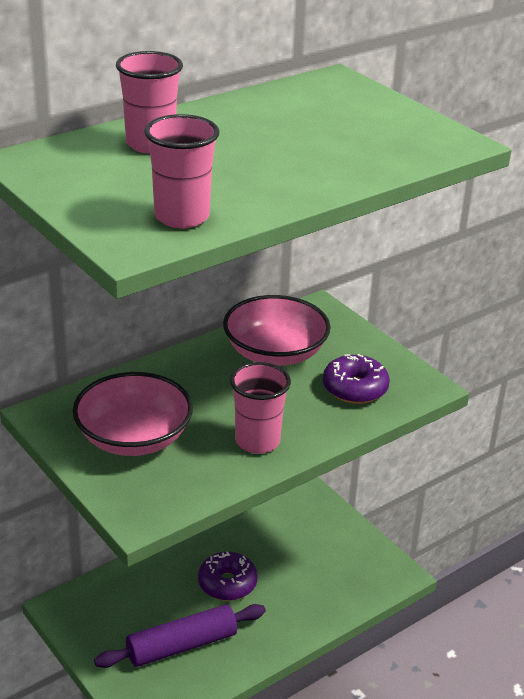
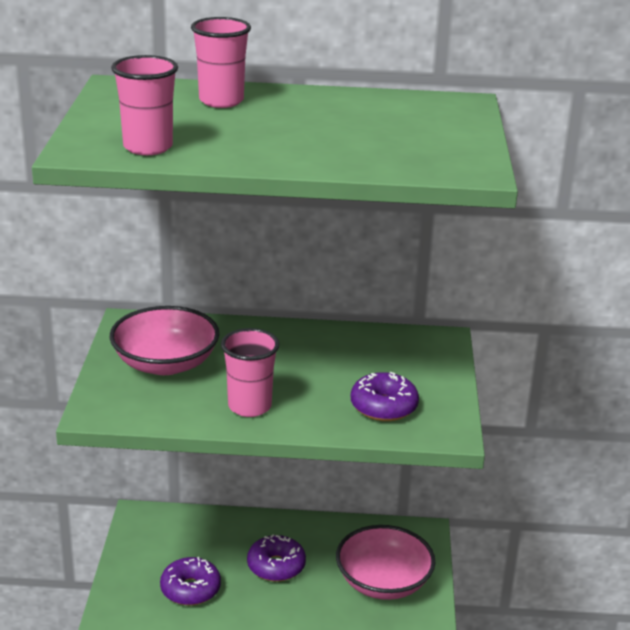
camera: 40 degrees right, 5 degrees down
purple rolling pin [94,604,266,668] -> purple donut [160,557,221,605]
pink bowl [223,295,331,366] -> pink bowl moved to [336,525,435,600]

